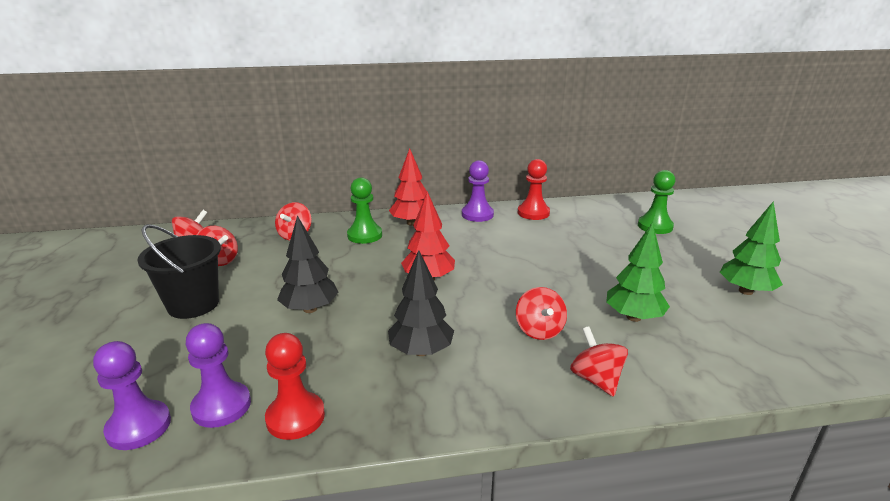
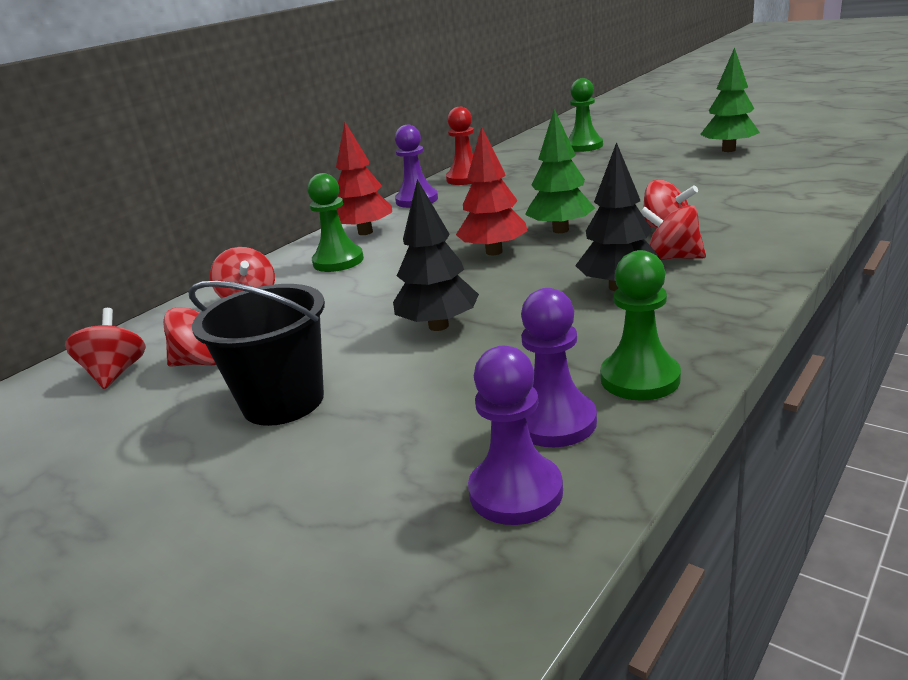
camera: 40 degrees left, 0 degrees up
red pawn [265,333,325,440] -> green pawn [600,250,681,401]
red spinning top [570,326,628,397] -> red spinning top moved to [641,205,706,260]
green tree [606,222,670,322] -> green tree moved to [525,109,595,233]

